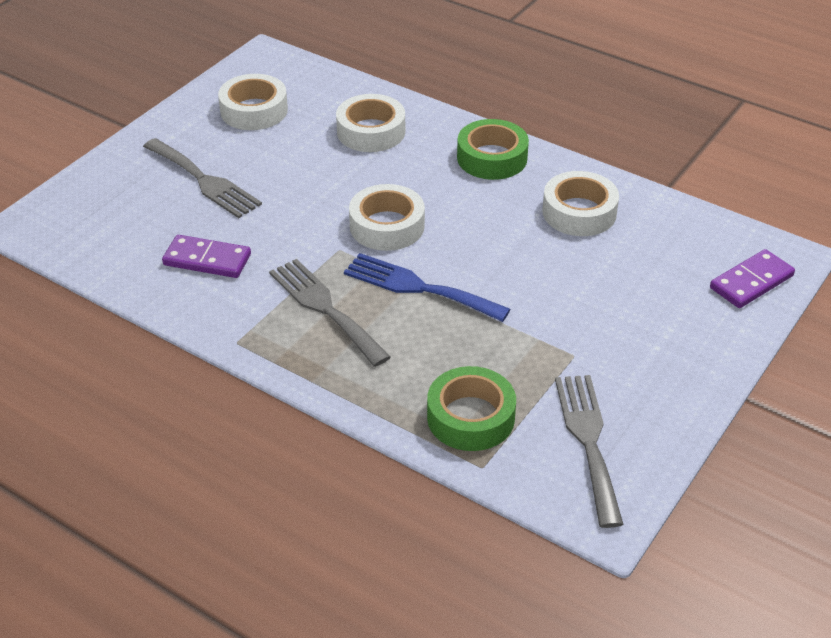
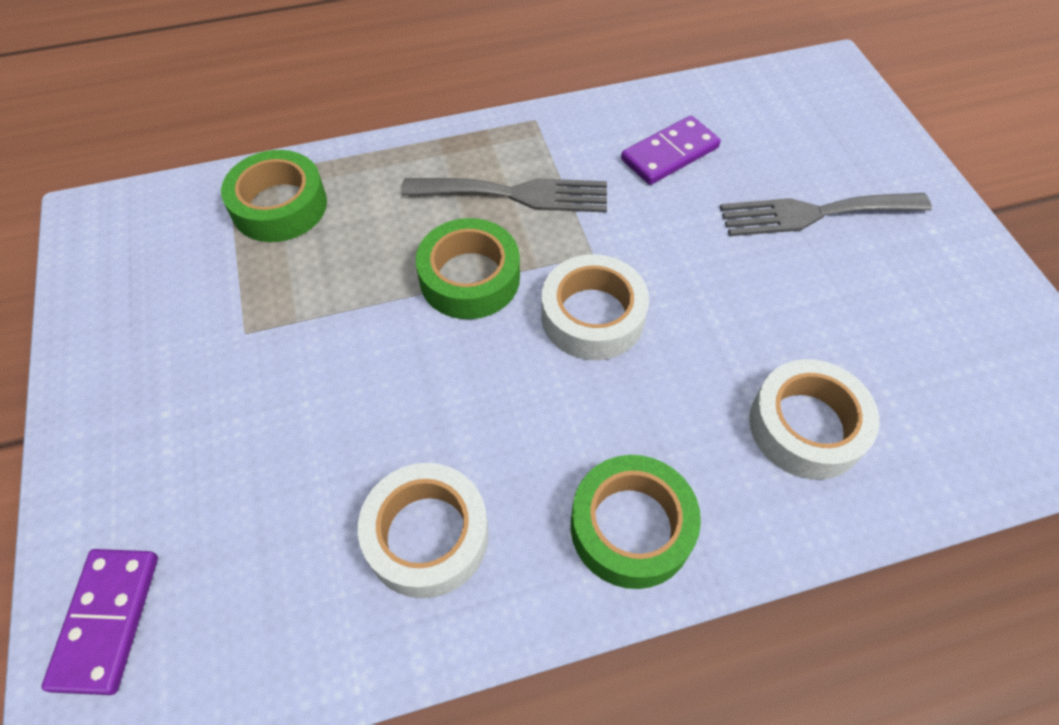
camera: 130 degrees right, 15 degrees up
white tape [218,74,288,130] -> none
blue fork [344,253,511,322] -> green tape [416,218,520,319]
grey fork [555,375,624,528] -> none

